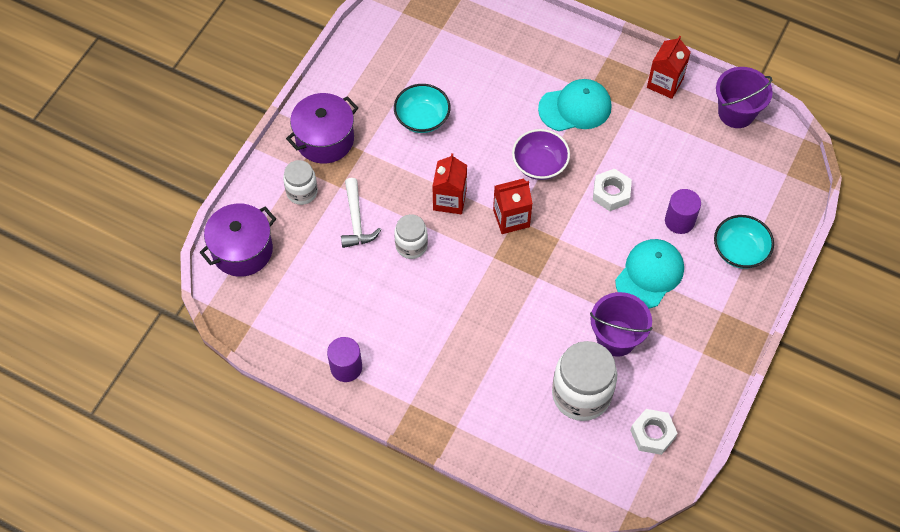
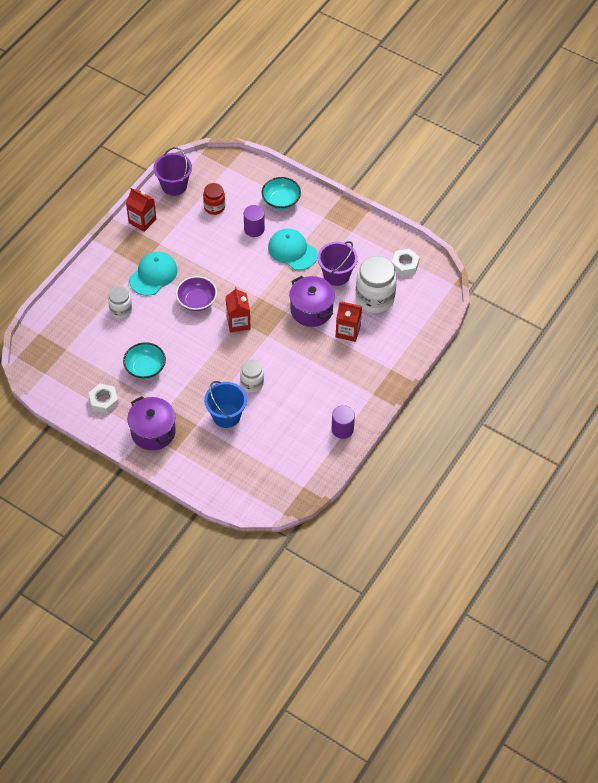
camera: 85 degrees left, 5 degrees down
purple pot [199,203,276,277] -> purple pot moved to [289,276,335,327]
white jar [283,160,318,205] -> white jar moved to [108,286,132,319]
white hammer [341,178,381,248] -> blue bucket [204,381,247,428]
red carton [432,153,467,214] -> red carton moved to [336,302,362,342]
turquoise cap [538,79,612,131] -> turquoise cap turned 45 degrees clockwise [129,252,177,296]
white nut [593,169,632,211] -> white nut moved to [89,384,119,414]
none -> red jar [203,183,225,215]

